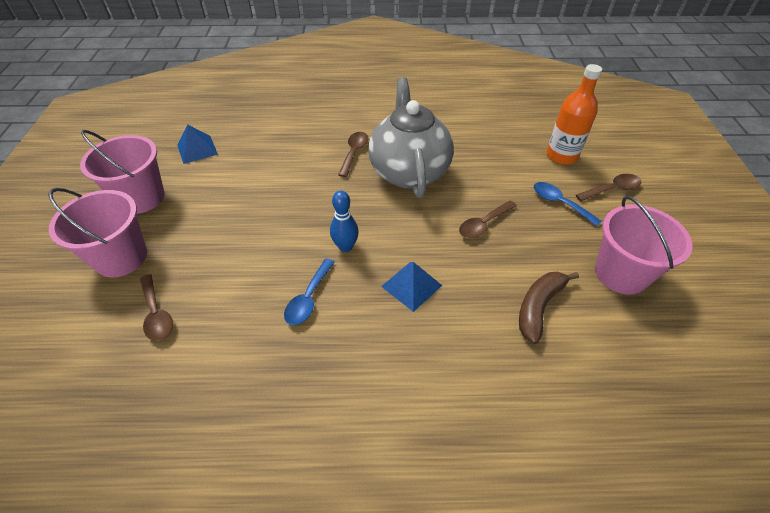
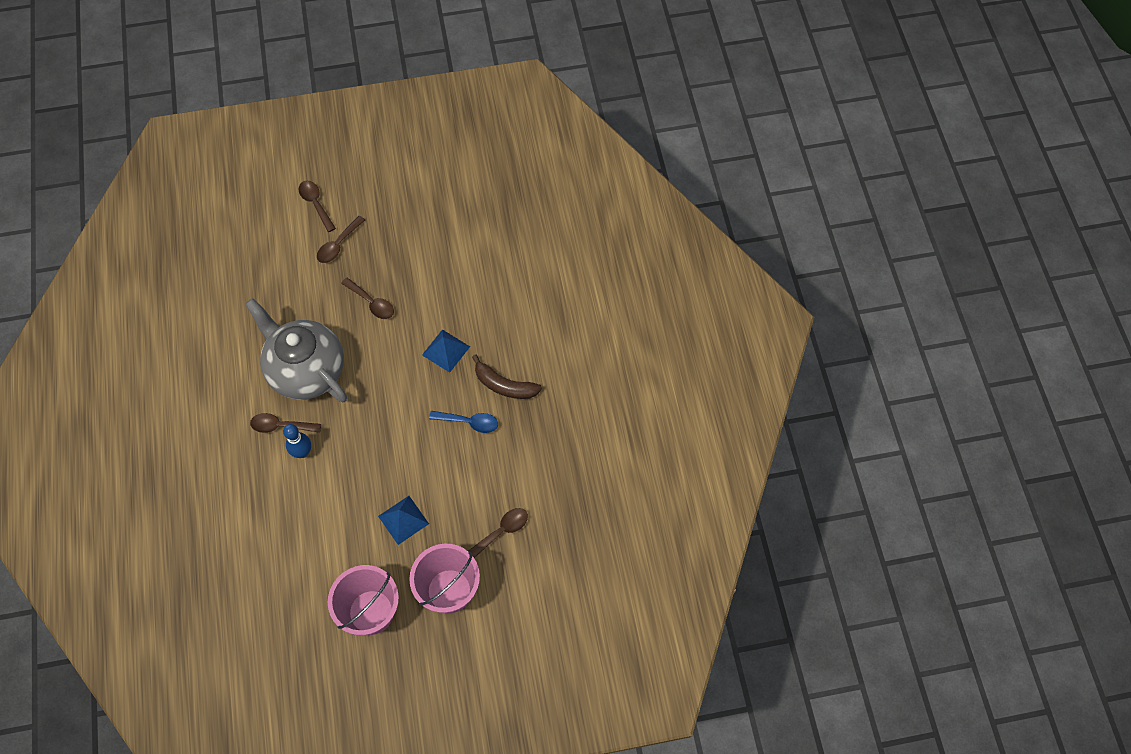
camera: 100 degrees left, 15 degrees up
blue pyramid [177,125,218,164] -> blue pyramid moved to [378,496,429,545]
blue bowling pin [330,191,359,252] -> blue bowling pin moved to [283,424,311,458]
grey teapot [368,77,454,198] -> grey teapot turned 60 degrees clockwise [245,298,347,402]
brown banana [519,272,579,344] -> brown banana moved to [472,354,542,399]
blue spoon [534,182,601,226] -> brown spoon [317,216,365,263]
orange bottle [547,64,602,165] -> none
pink bucket [595,196,693,295] -> none

